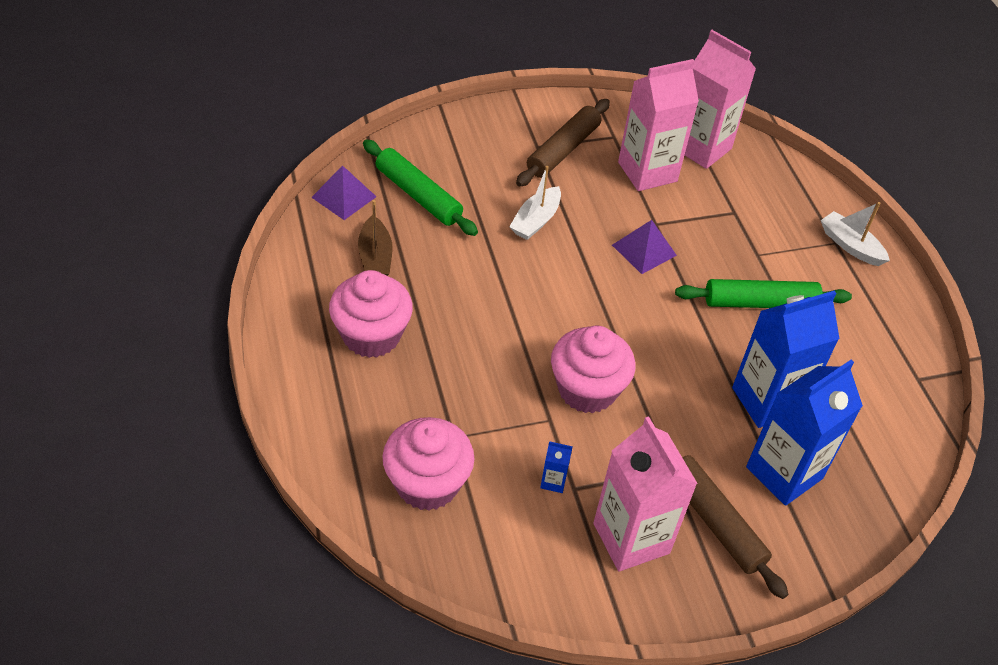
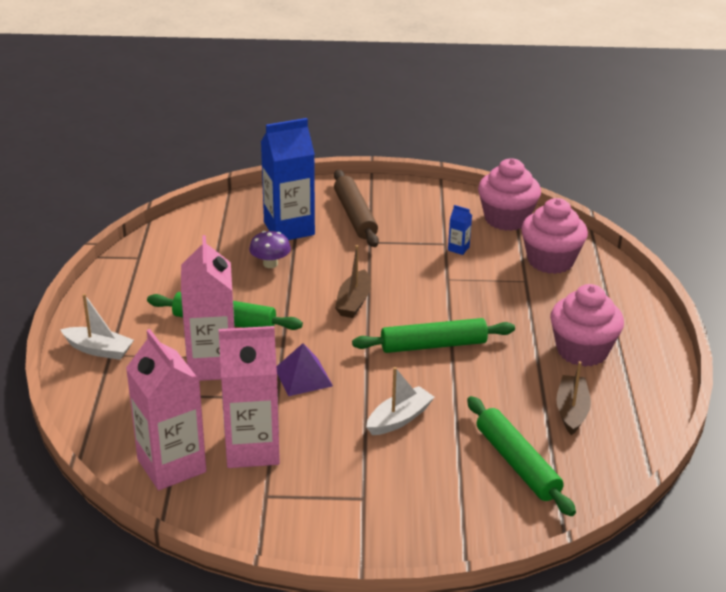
camera: 160 degrees left, 15 degrees down
purple pyramid [311,165,377,220] -> none
brown rolling pin [516,99,610,187] -> none
pink cupcake [551,326,635,413] -> pink cupcake moved to [478,158,541,231]
pink carton [593,416,698,572] -> pink carton moved to [181,235,235,381]
blue carton [732,291,840,428] -> purple mushroom [249,231,291,268]
white boat [821,202,890,266] -> white boat turned 45 degrees counterclockwise [60,294,134,360]
none -> brown boat [335,245,371,318]
none -> green rolling pin [352,318,515,353]

